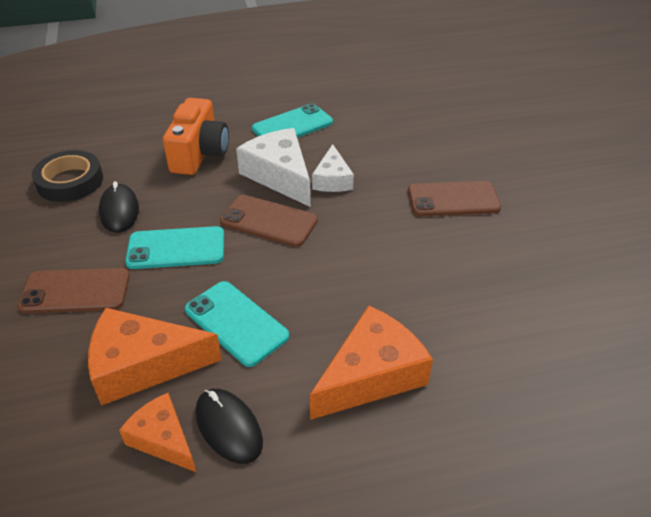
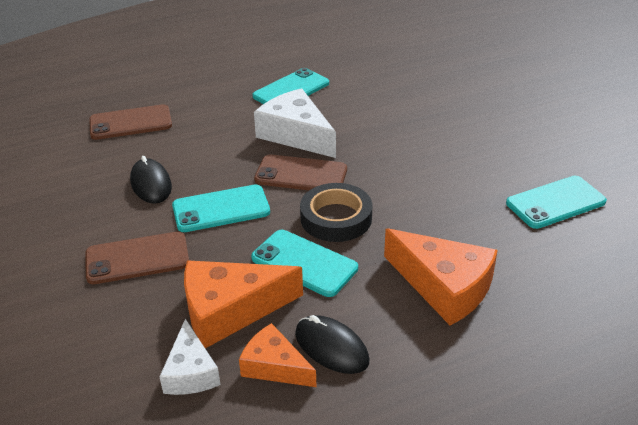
camera: 10 degrees left, 5 degrees down
black tape [32,150,103,202] -> black tape moved to [300,183,373,242]
orange camera [163,98,229,175] -> none
orange cheese [310,305,433,420] -> orange cheese turned 90 degrees clockwise [384,228,498,326]
white cheese [312,144,354,192] -> white cheese moved to [159,319,221,395]
brown phone [408,181,501,216] -> brown phone moved to [89,104,172,140]
none -> turquoise phone [506,176,607,229]

